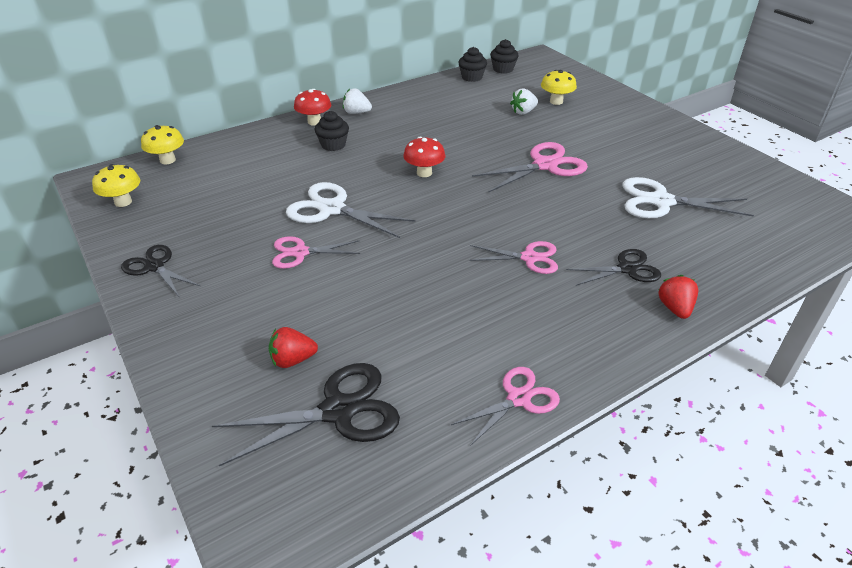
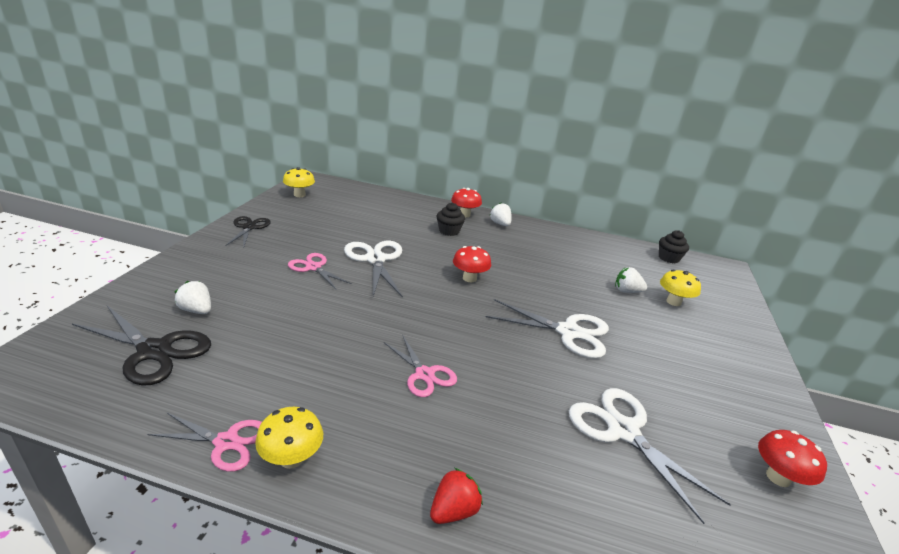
camera: 45 degrees right, 10 degrees down
yellow mushroom [141,125,184,164] -> yellow mushroom moved to [255,407,323,469]
red strawberry [269,327,318,368] -> white strawberry [175,281,211,314]
black cupcake [458,47,487,82] -> none
pink scissors [472,142,588,192] -> white scissors [486,299,609,358]
black scissors [566,249,661,286] -> none
none -> red mushroom [758,430,827,487]

